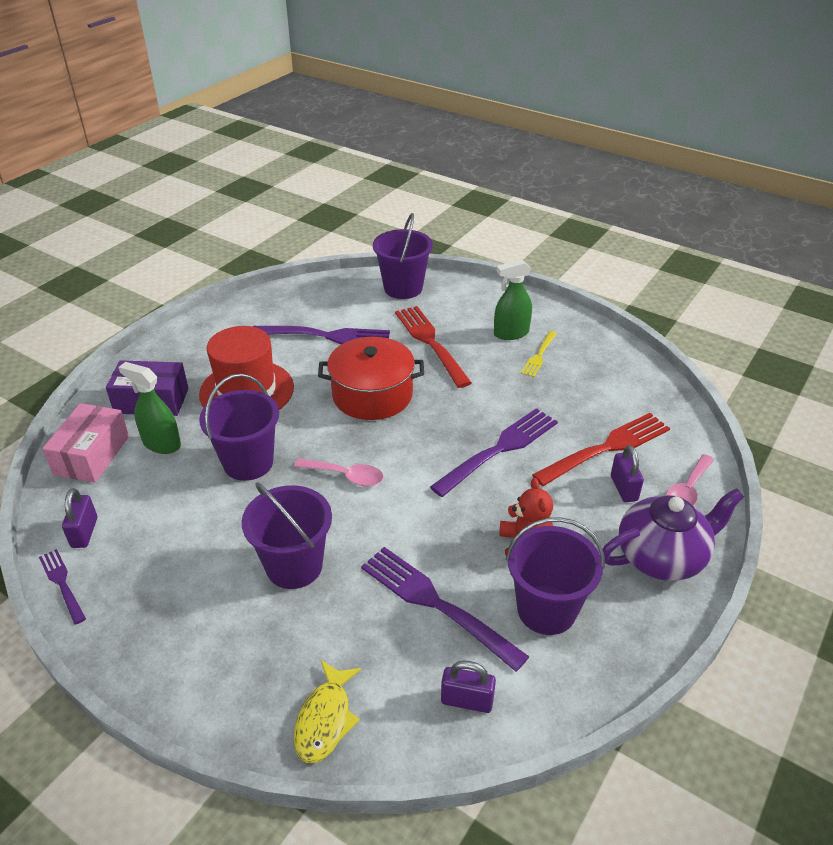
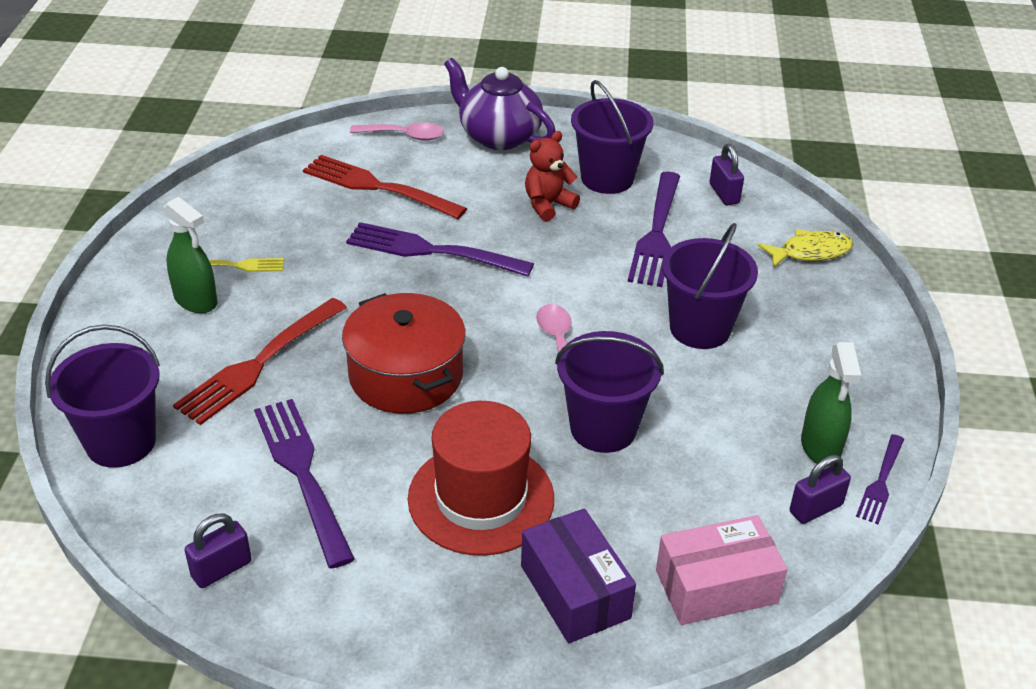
camera: 120 degrees left, 0 degrees up
green spray bottle [119,362,181,454] -> green spray bottle moved to [801,342,861,467]
purple padlock [611,445,644,502] -> purple padlock moved to [185,514,252,588]

